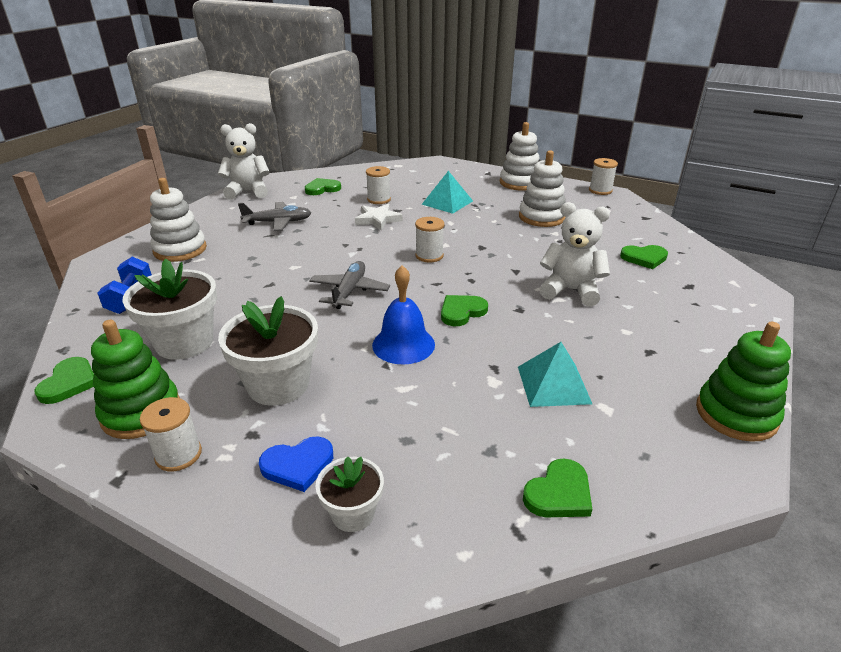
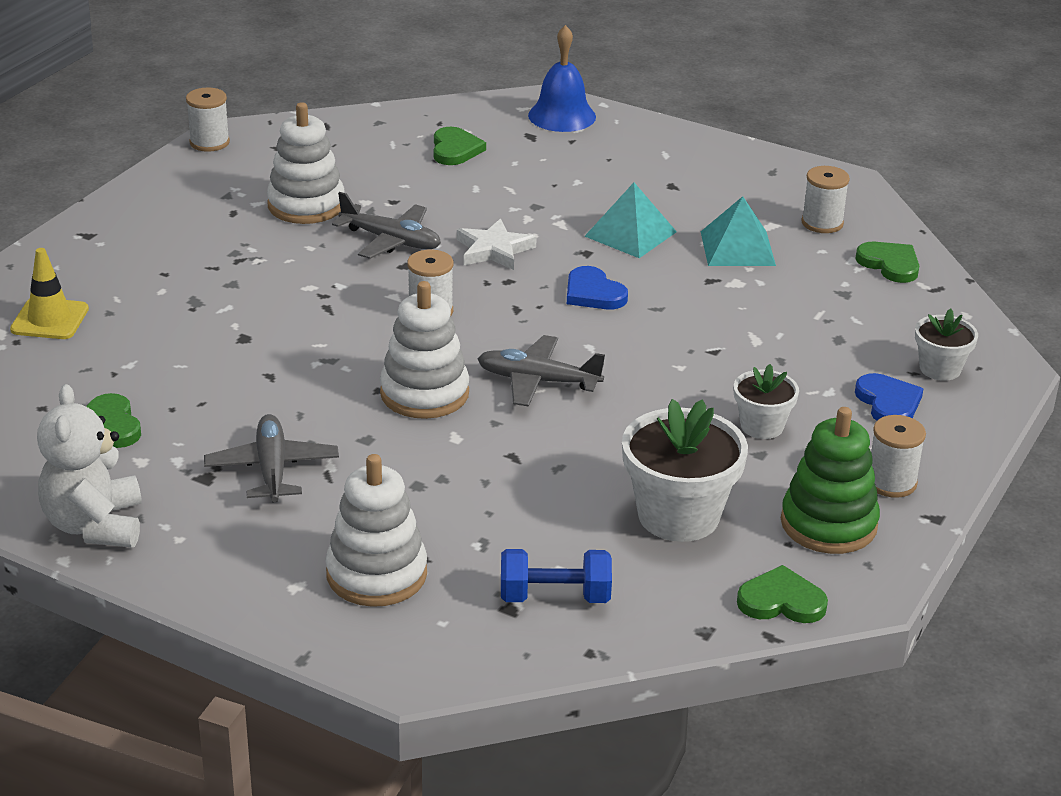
camera: 90 degrees left, 0 degrees up
white flower pot [218,296,318,405] -> white flower pot [734,364,799,439], size x0.56
white star [355,204,403,231] -> white star moved to [457,218,537,270]
white spool [366,166,391,204] -> white spool moved to [801,166,850,233]
blue bell [372,265,435,365] -> blue bell moved to [528,25,596,132]
turquoise pyramid [422,171,473,214] -> turquoise pyramid moved to [584,183,677,258]
green heart [441,295,488,326] -> blue heart [567,266,628,309]
white stacking toy [500,122,539,191] -> white stacking toy moved to [380,281,469,419]
white teddy bear [540,202,610,306] -> none
green stacking toy [696,322,791,442] -> none
none -> yellow traffic cone [10,248,89,339]
none -> grey plane [332,192,441,259]

